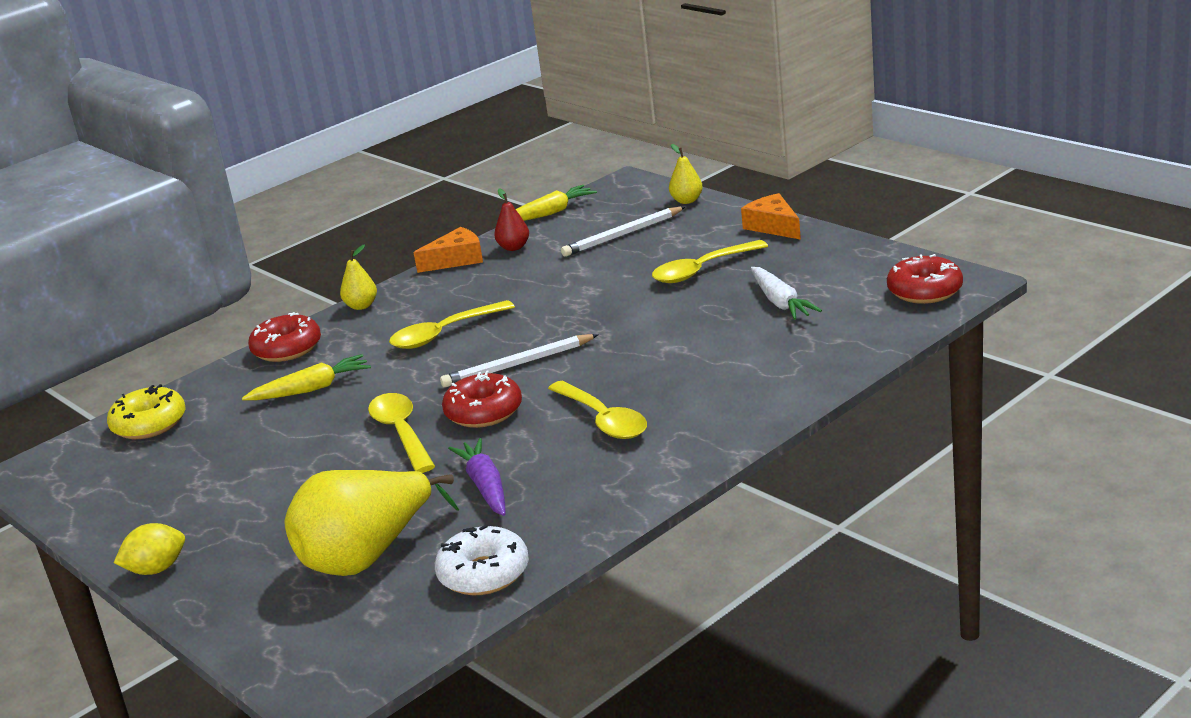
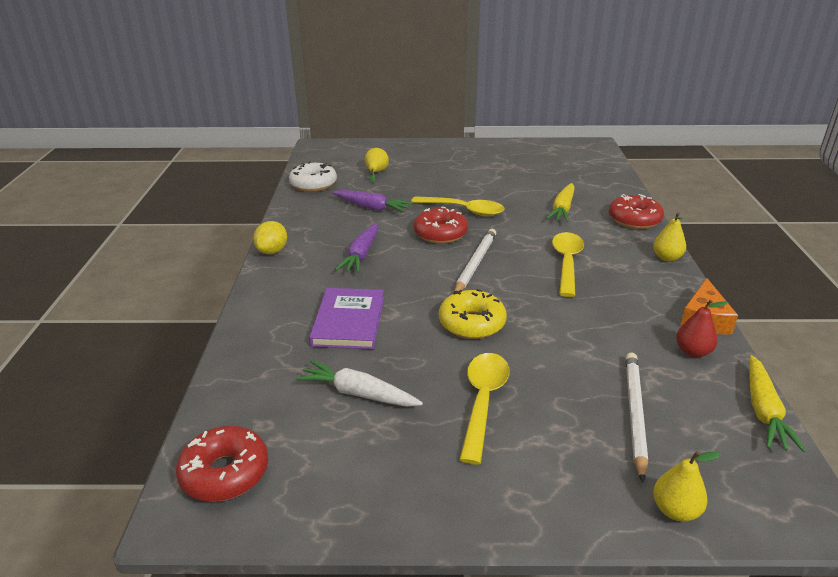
camera: 130 degrees right, 5 degrees up
yellow donut [107,384,186,439] -> yellow donut moved to [439,289,507,339]
yellow lemon [114,523,185,575] -> yellow lemon moved to [253,221,287,254]
yellow pear [284,470,459,576] -> yellow pear [365,148,389,183], size x0.46
yellow spoon [548,381,647,439] -> purple carrot [335,223,379,273]
orange cheese [741,193,801,240] -> none
none -> purple book [309,288,384,349]

